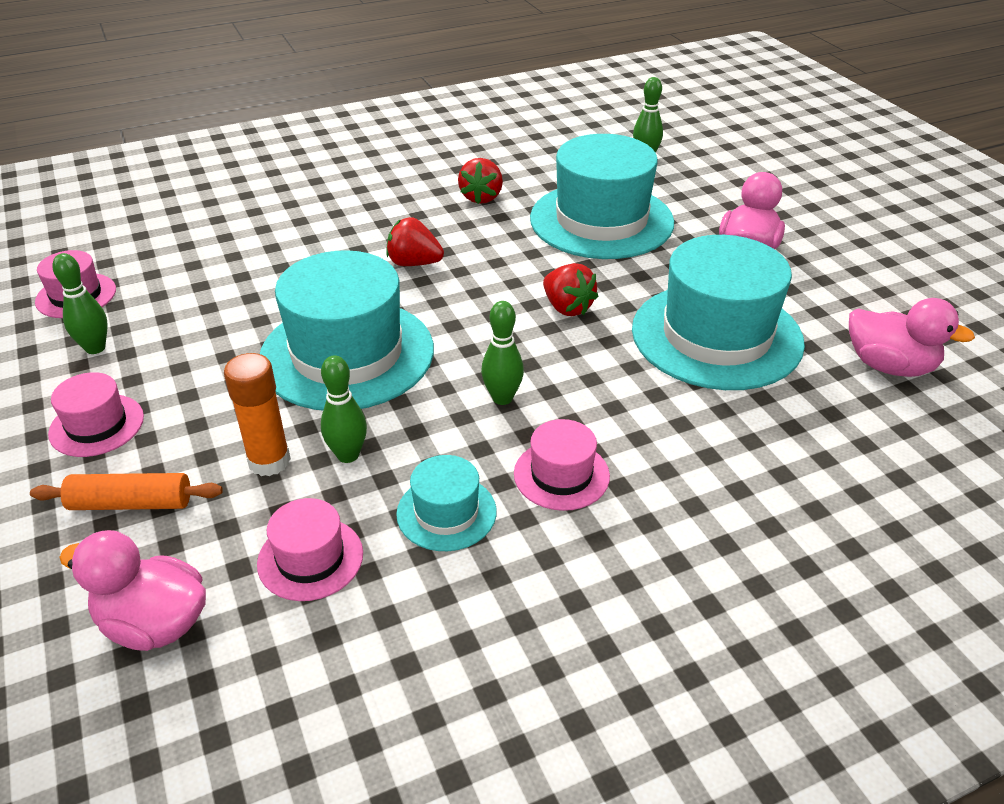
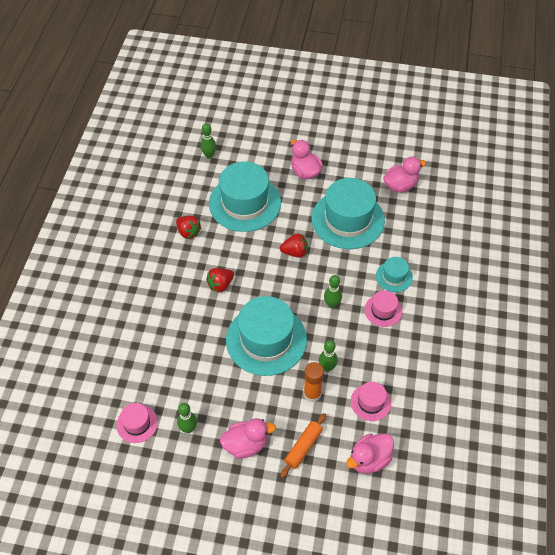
camera: 55 degrees left, 15 degrees up
pink hat [48,372,144,457] -> pink duck [220,418,276,459]
turquoise hat [396,455,497,551] -> turquoise hat moved to [376,257,413,292]

